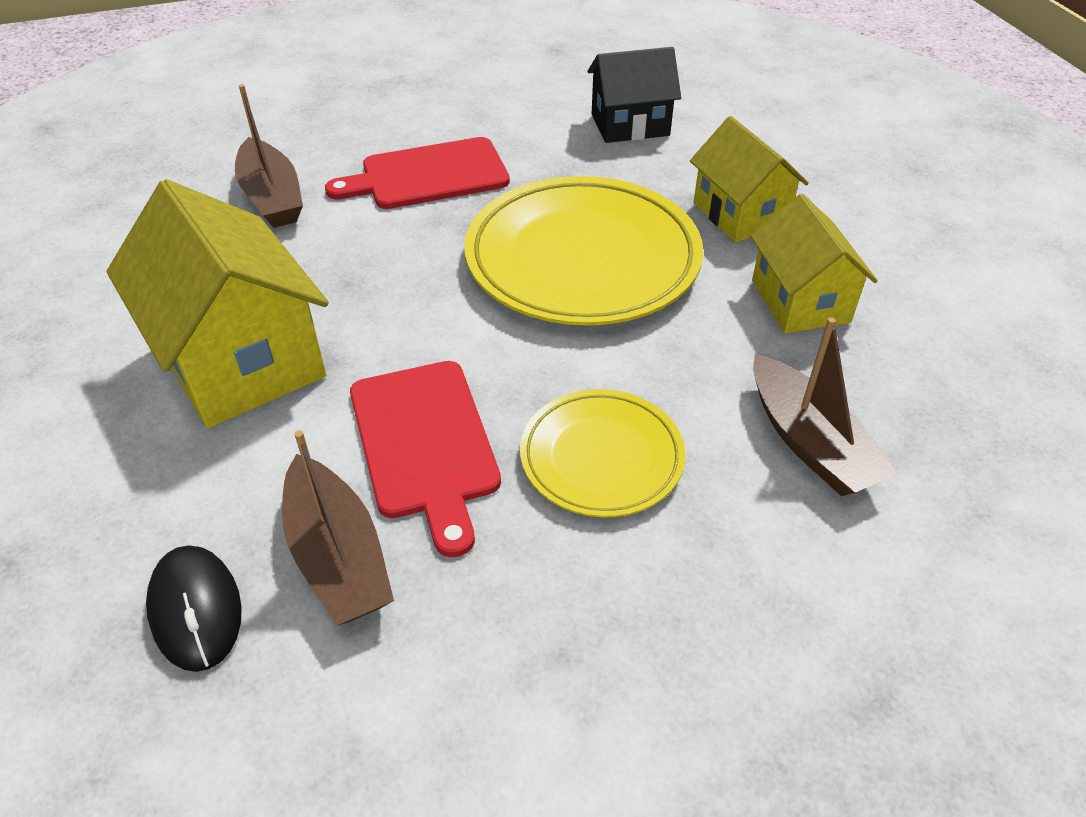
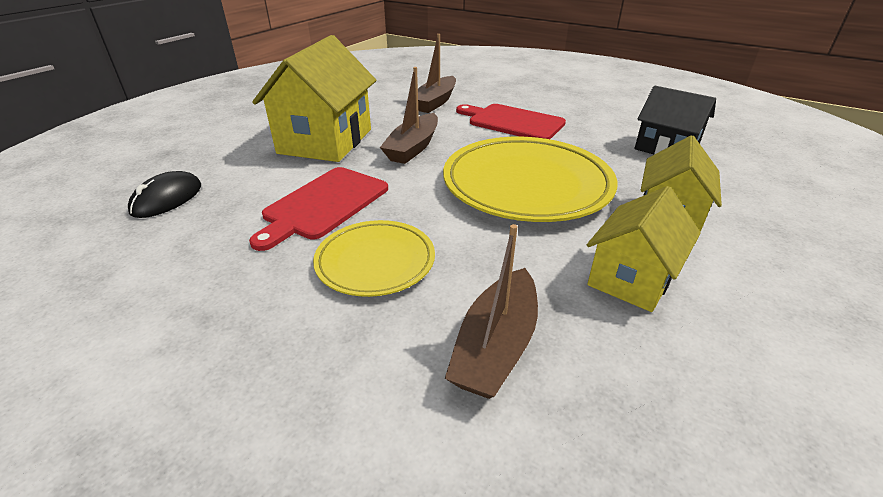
camera: 50 degrees right, 10 degrees down
brown boat [282,430,394,626] -> brown boat moved to [380,67,438,164]

